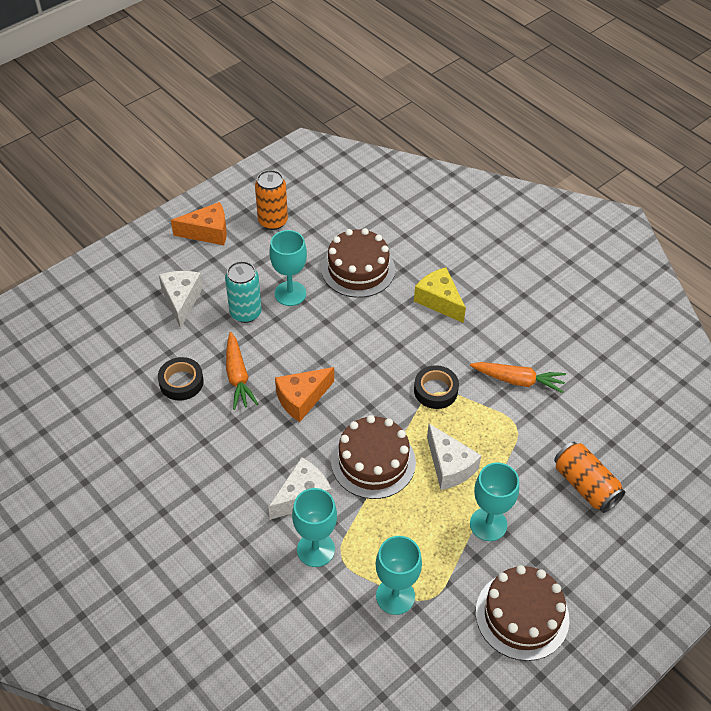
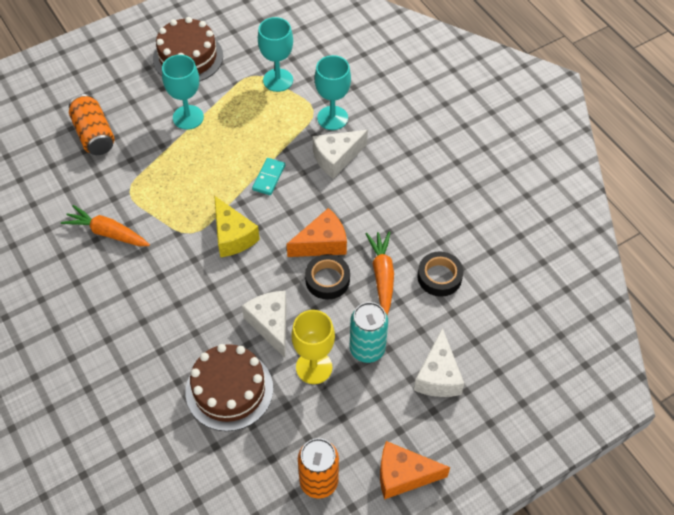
camera: 170 degrees left, 5 degrees up
turquoise goblet [270,230,307,306] -> yellow goblet [291,310,335,384]
brown cake [331,415,416,499] -> turquoise domino [252,158,285,195]
yellow cheese [414,267,466,323] -> yellow cheese moved to [214,195,260,257]
black tape [414,365,459,409] -> black tape moved to [305,254,350,300]
white cheese [427,424,481,490] -> white cheese moved to [242,291,286,358]

